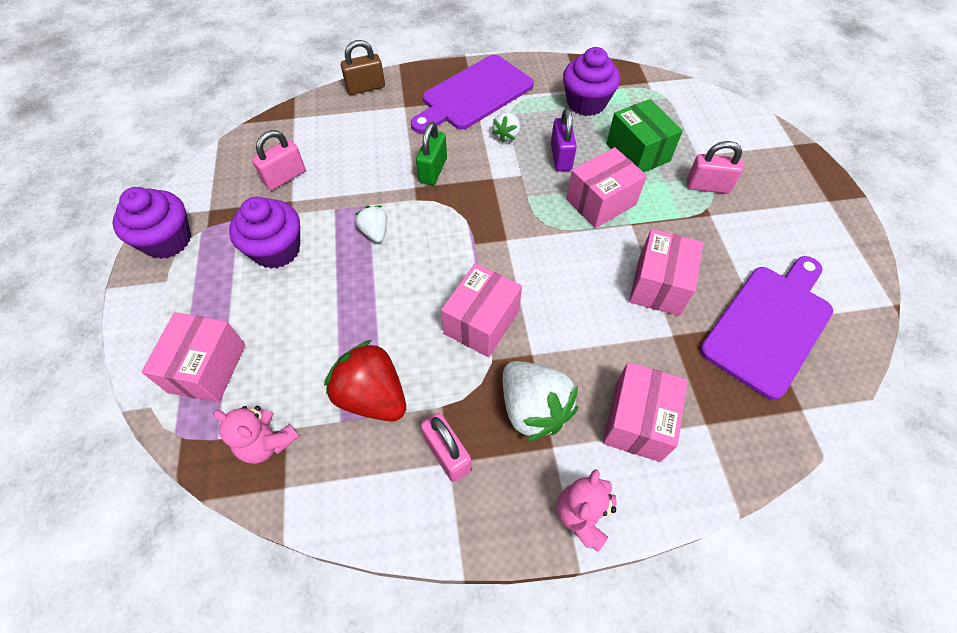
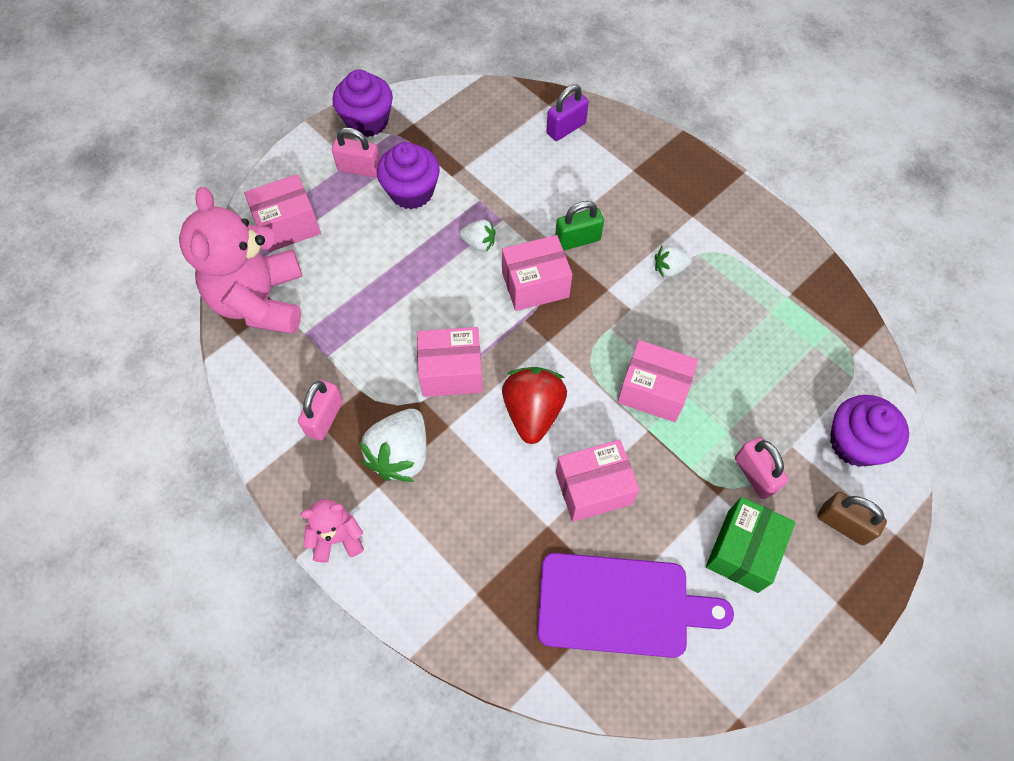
camera: 55 degrees right, 5 degrees up
pink teddy bear [213,406,300,464] -> pink teddy bear [179,187,302,334], size x2.10
pink padlock [252,130,306,190] -> pink padlock moved to [332,128,380,177]
red strawberry [324,340,406,421] -> red strawberry moved to [502,367,567,444]
brown padlock [341,40,385,95] -> brown padlock moved to [817,492,887,545]
white strawberry [355,206,387,243] -> white strawberry turned 75 degrees clockwise [460,220,495,252]
purple cutting board [411,55,534,133] -> none
purple padlock [551,108,577,171] -> purple padlock moved to [546,85,589,141]
purple cupcake [563,47,620,116] -> purple cupcake moved to [830,395,909,467]
pink box [603,362,688,462] -> pink box moved to [502,235,572,311]
green box [606,99,683,172] -> green box moved to [706,497,795,593]

